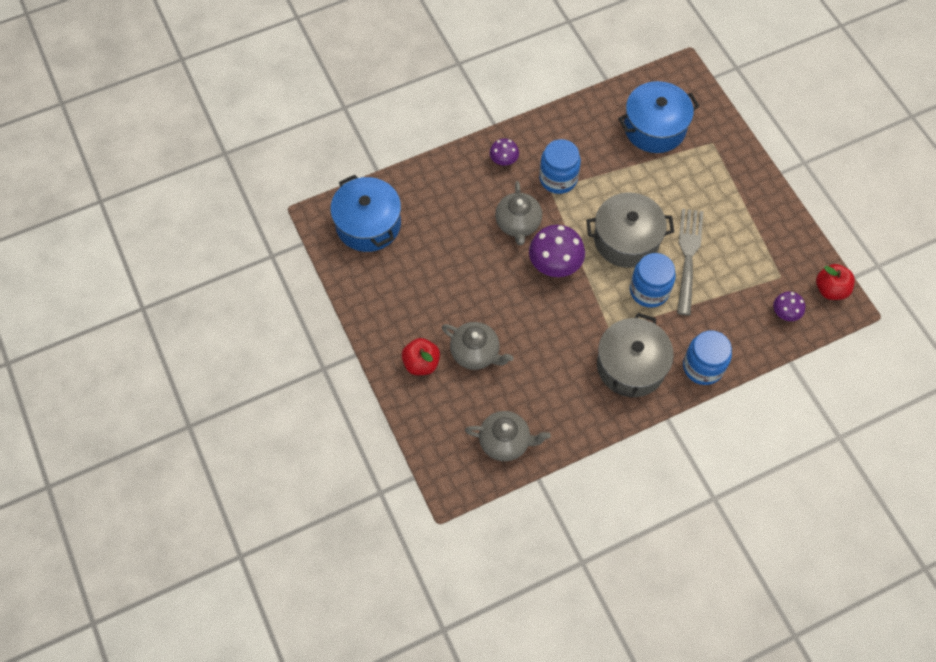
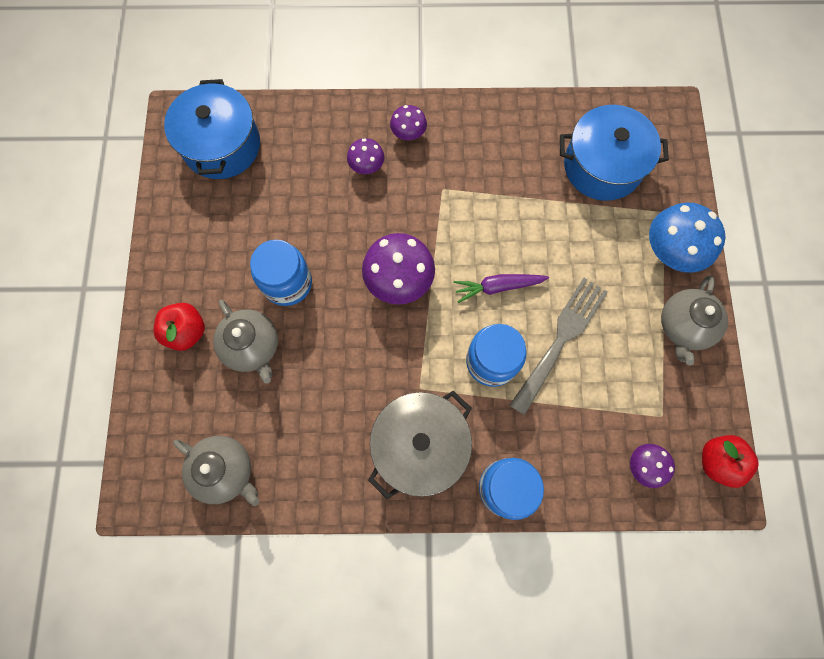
camera: 25 degrees right, 10 degrees up
grey teapot [495,181,542,245] -> grey teapot moved to [661,275,728,365]
blue jar [539,139,581,194] -> blue jar moved to [250,240,312,306]
grey pot [586,192,674,268] -> purple carrot [453,274,549,303]
none -> purple mushroom [347,138,384,174]
none -> blue mushroom [649,202,726,273]

